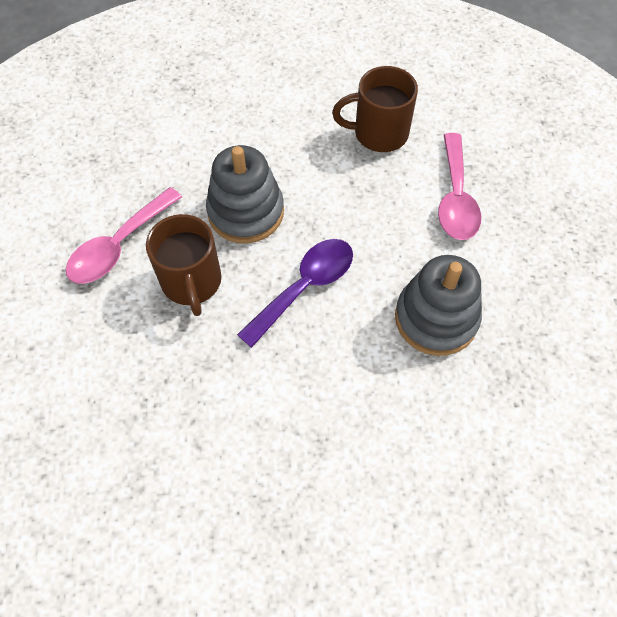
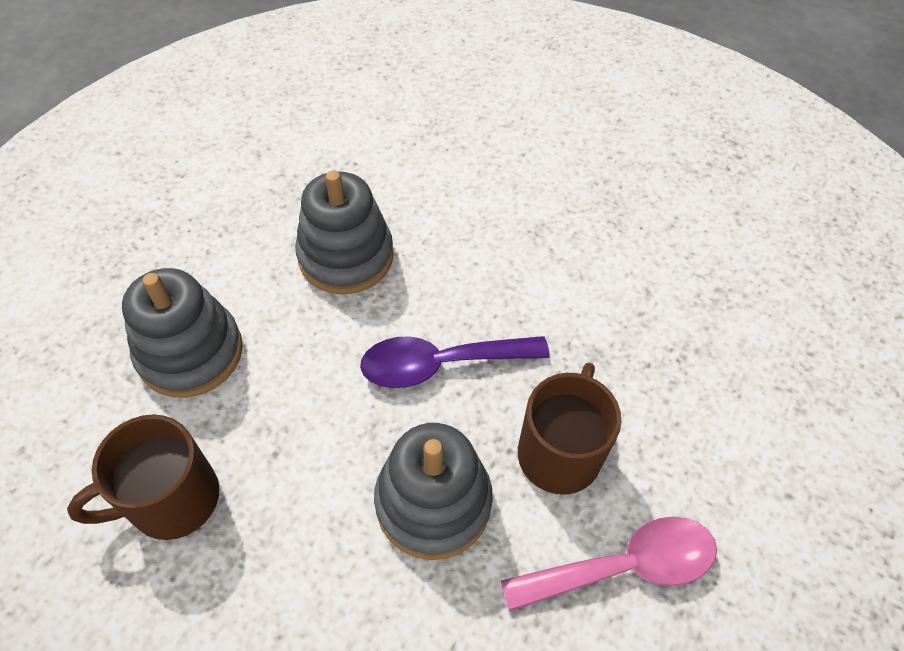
camera: 145 degrees left, 5 degrees down
brown mug [332,66,418,152] -> brown mug turned 120 degrees clockwise [67,414,219,540]
pink spoon [438,133,481,240] -> grey stacking toy [122,268,243,398]

